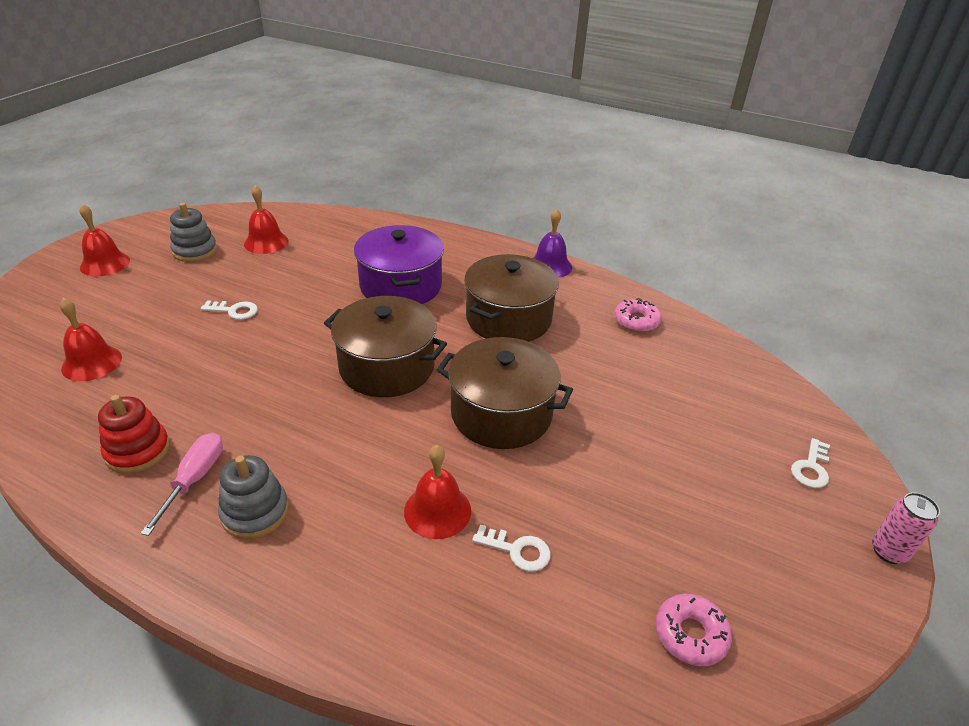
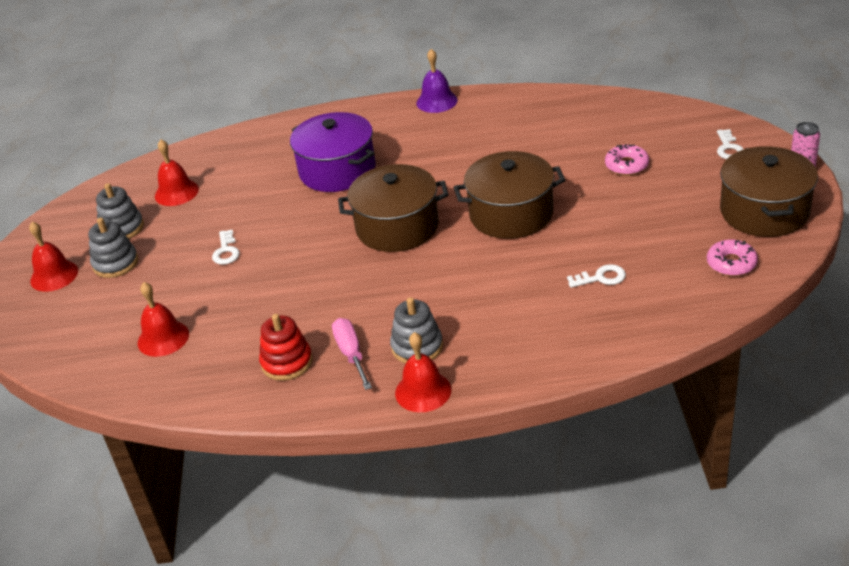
camera: 25 degrees left, 0 degrees up
white key [201,300,258,320] -> white key turned 105 degrees clockwise [212,229,240,265]
red bell [404,445,471,539] -> red bell moved to [395,332,451,412]
brown pot [464,254,559,342] -> brown pot moved to [720,146,818,237]
pink donut [614,298,662,332] -> pink donut moved to [605,144,649,175]
none -> grey stacking toy [88,218,138,278]

